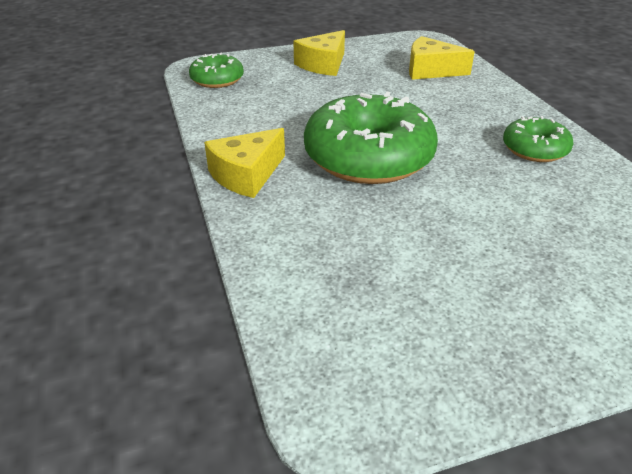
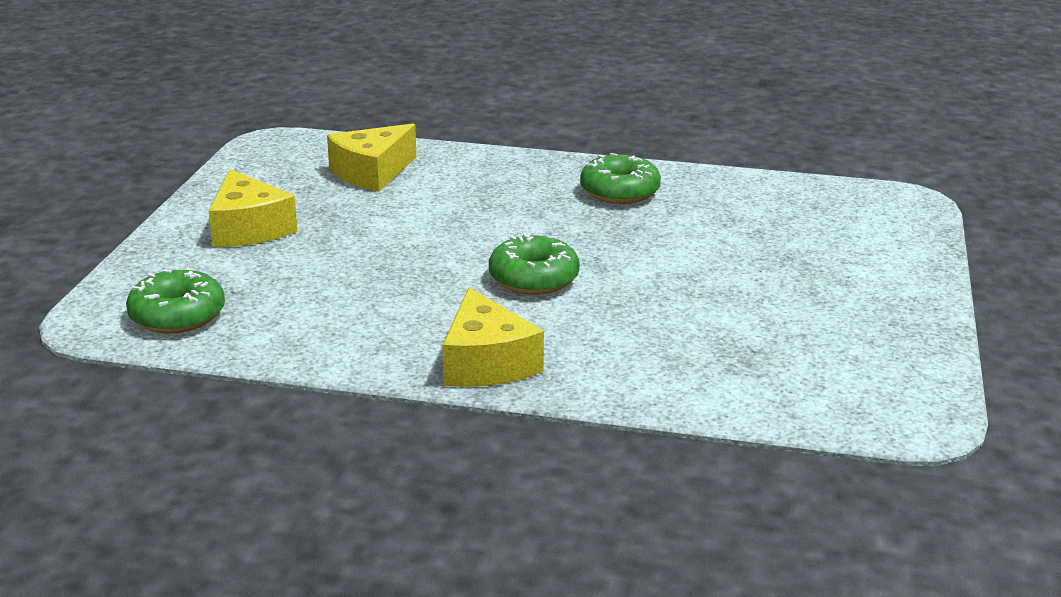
camera: 60 degrees left, 10 degrees down
green donut [304,92,438,184] -> green donut [489,233,580,295], size x0.52

